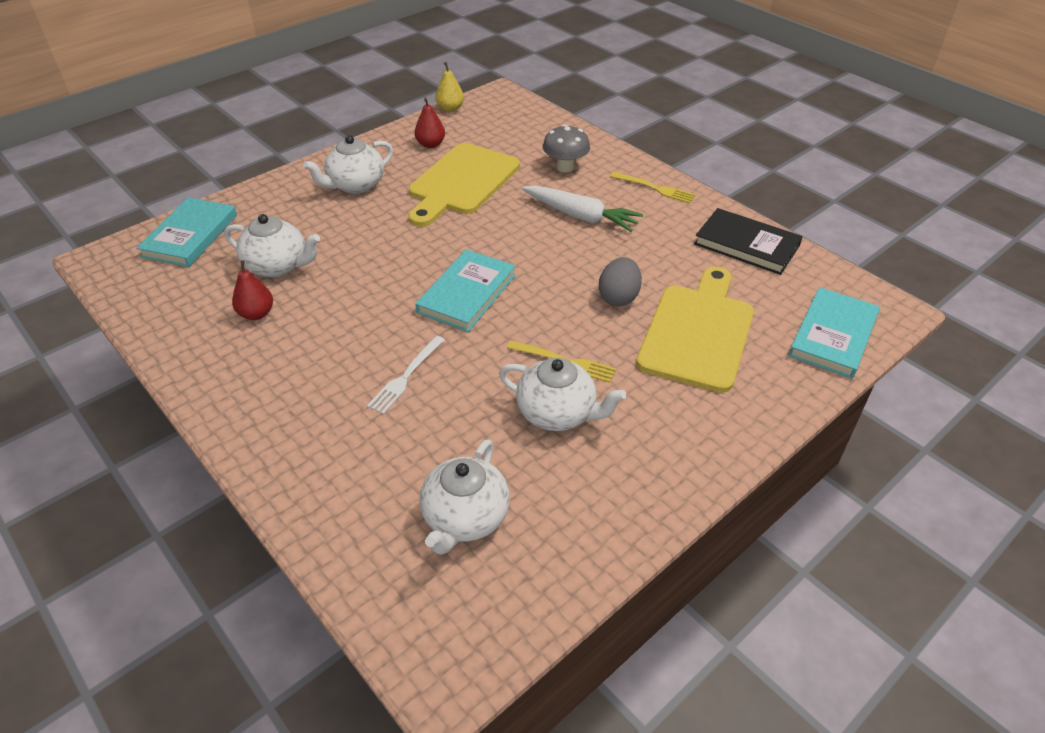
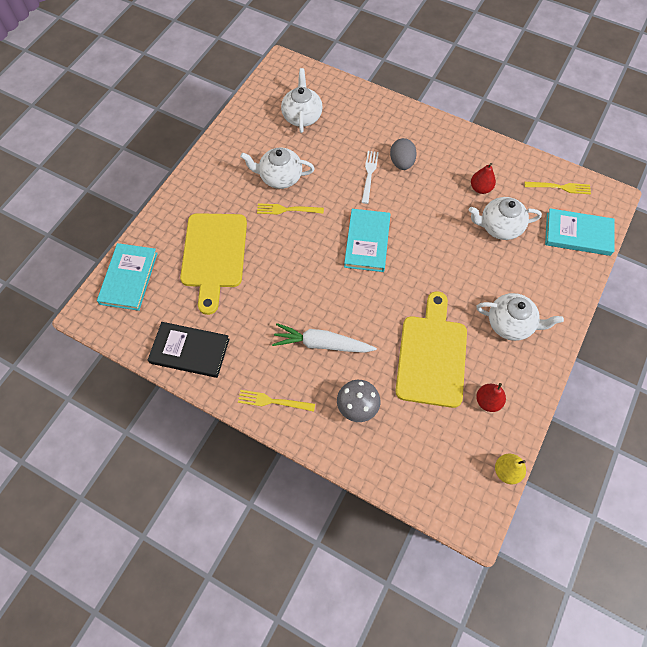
camera: 160 degrees right, 20 degrees up
turquoise book [136,197,237,267] -> turquoise book turned 75 degrees counterclockwise [545,208,615,256]
white teapot [303,135,393,194] -> white teapot turned 75 degrees clockwise [476,293,564,341]
grey egg [599,257,642,306] -> grey egg moved to [390,138,417,170]
none -> yellow fork [524,182,591,194]

